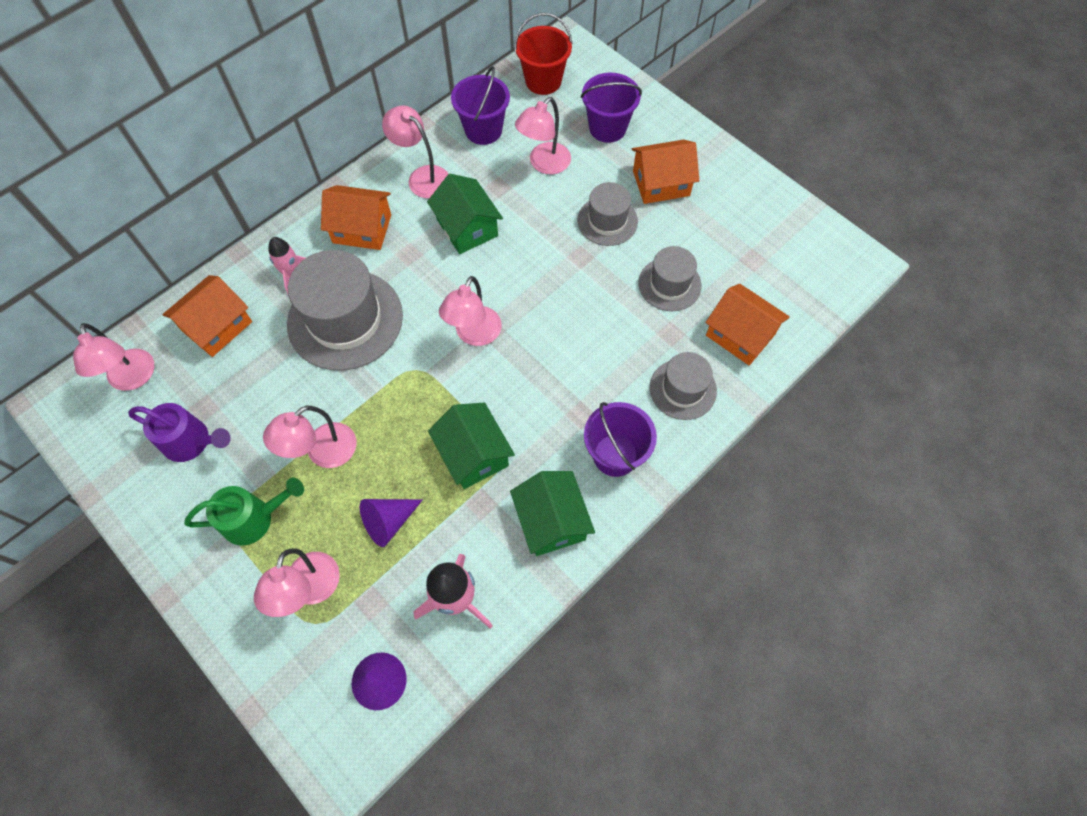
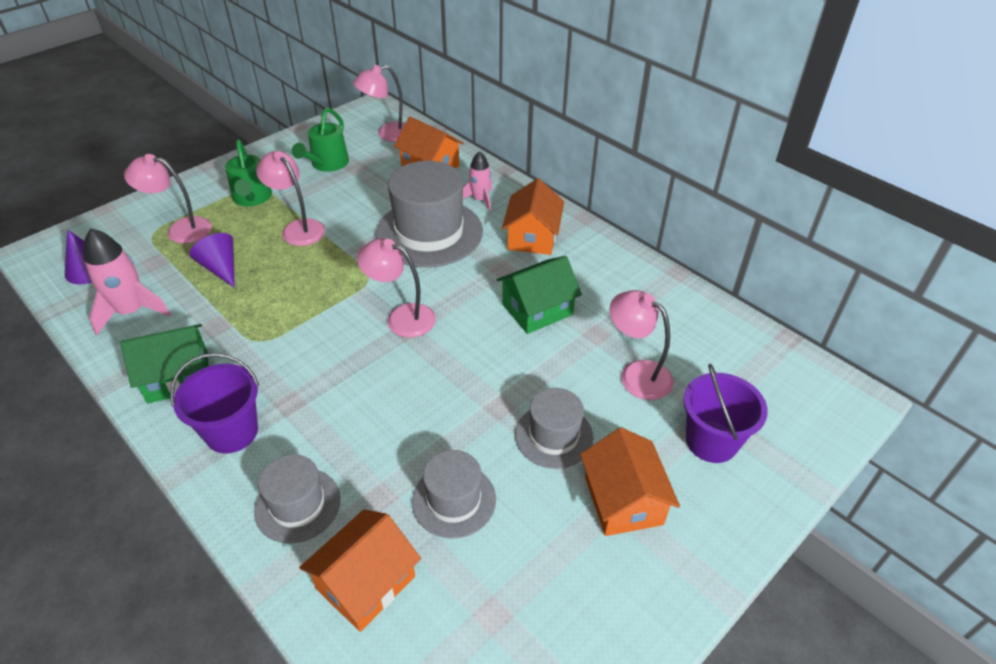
camera: 90 degrees right, 20 degrees down
purple watering can [128,403,231,462] -> green watering can [292,108,349,172]
pink lamp [382,105,448,198] -> none
green house [428,403,515,489] -> none
purple bucket [451,66,510,145] -> none
red bucket [514,13,572,95] -> none

